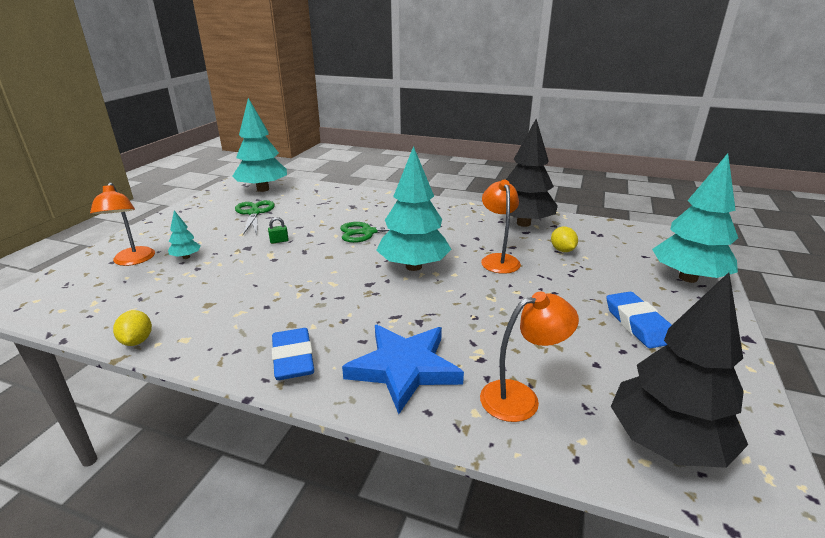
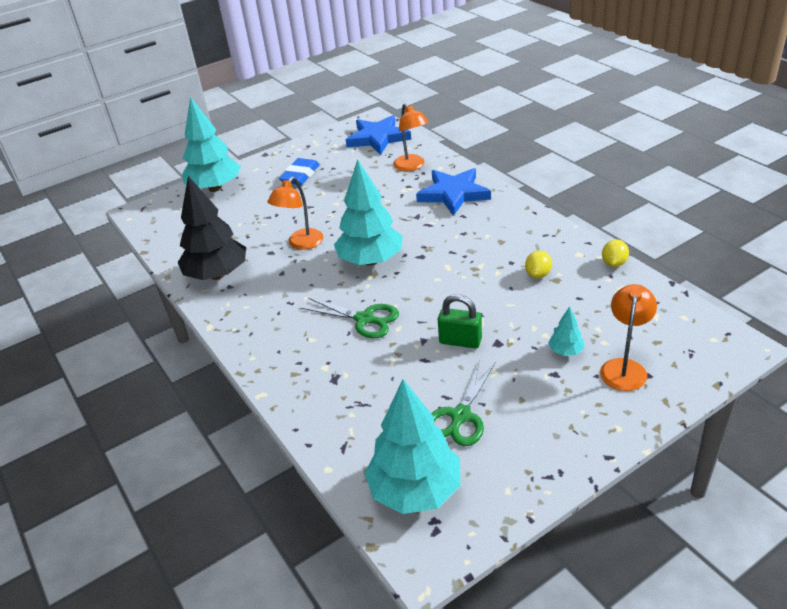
camera: 140 degrees left, 10 degrees up
green padlock [268,217,289,244] -> green padlock [438,294,482,348], size x1.93
blue eraser [272,328,314,380] -> none
orange lamp [480,292,579,422] -> orange lamp turned 135 degrees counterclockwise [393,103,429,171]
yellow lemon [551,227,578,252] -> yellow lemon moved to [525,251,552,278]
black tree [611,272,748,468] -> blue star [346,115,411,155]

